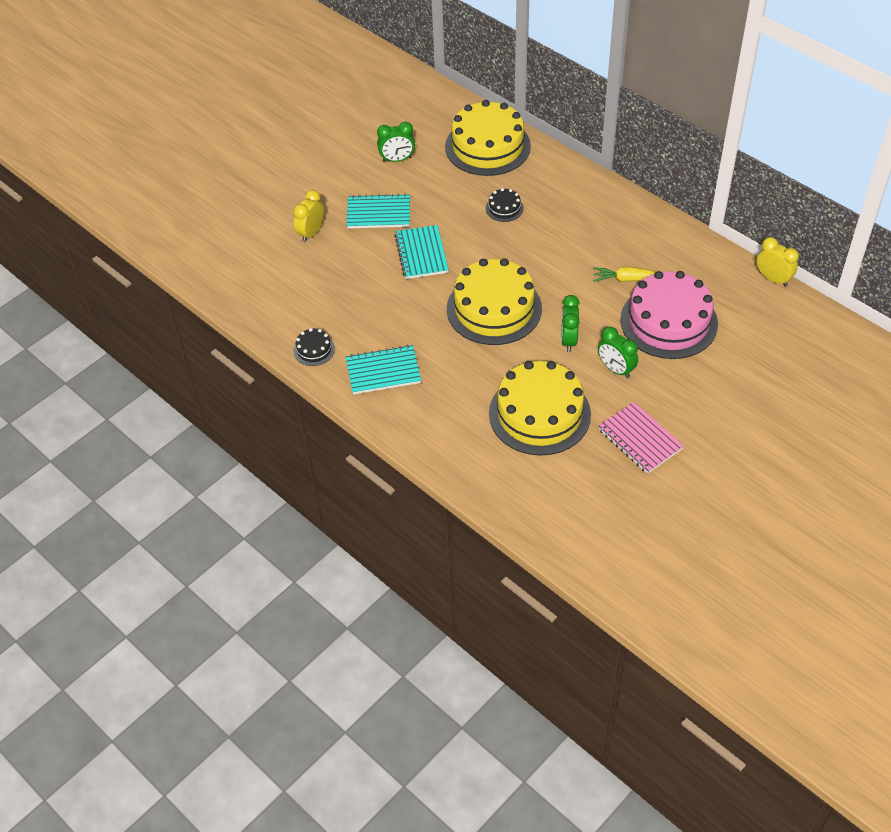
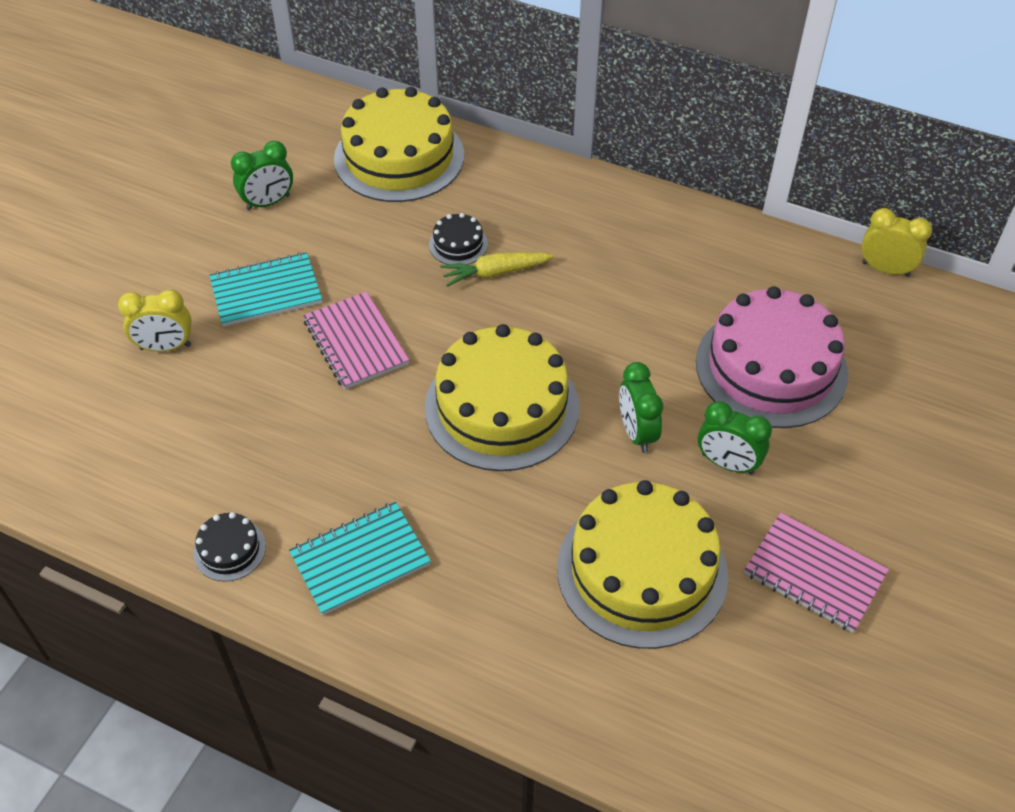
camera: 20 degrees left, 0 degrees up
yellow clock [293,190,324,243] -> yellow clock turned 105 degrees counterclockwise [118,289,192,352]
turquoise notebook [394,225,449,279] -> pink notebook [303,292,409,390]
yellow carrot [593,267,657,282] -> yellow carrot moved to [440,252,554,287]

